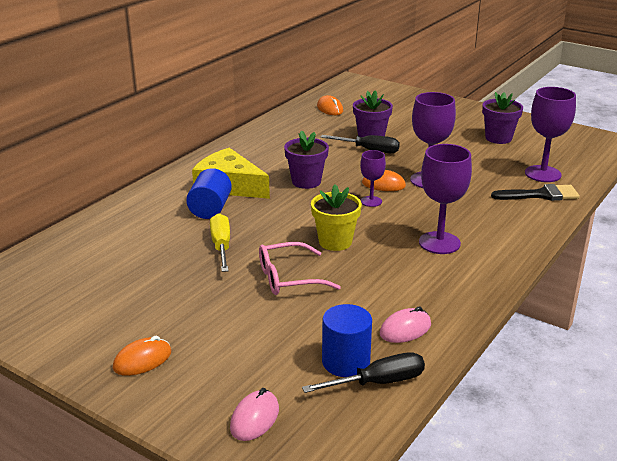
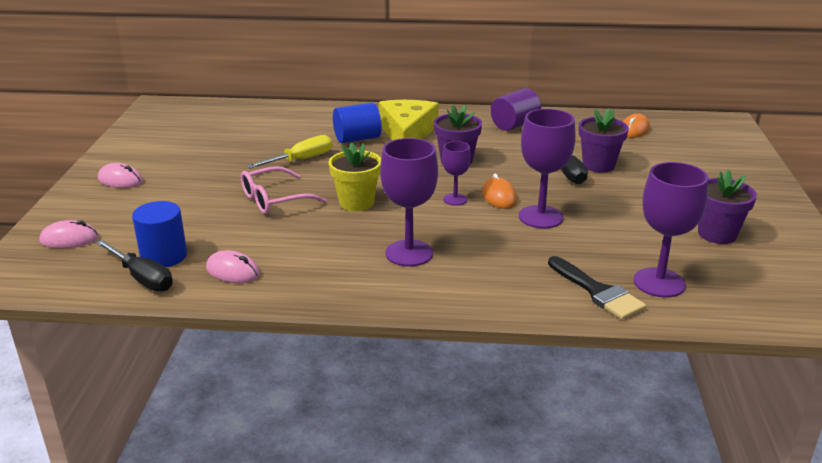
camera: 60 degrees right, 0 degrees up
orange mouse [113,336,171,376] -> pink mouse [98,163,143,188]
pink glasses [259,242,341,295] -> pink glasses turned 75 degrees counterclockwise [241,166,327,214]
none -> purple cylinder [491,88,541,131]

